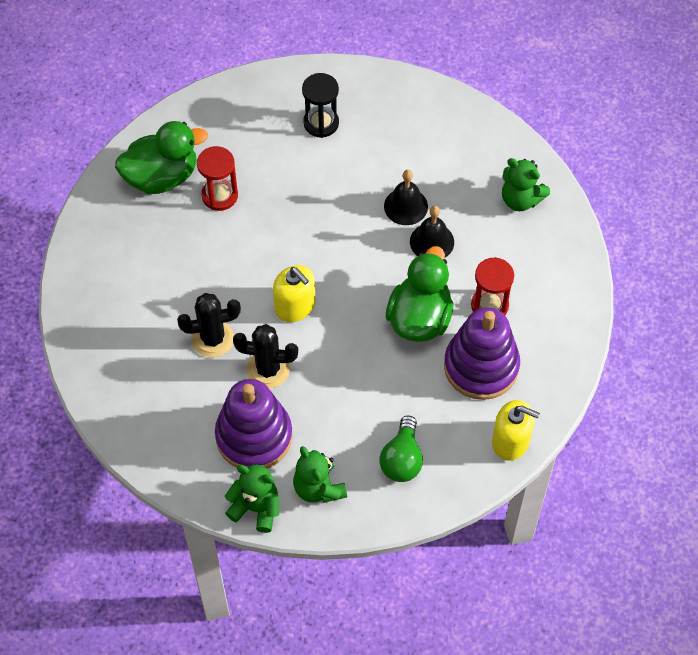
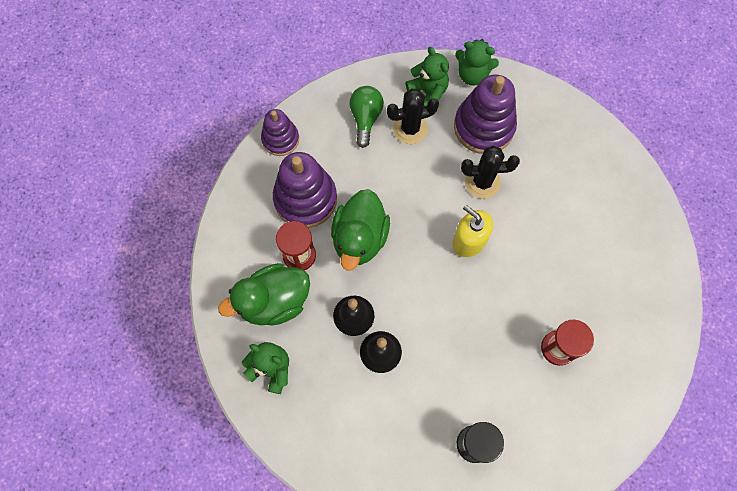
camera: 175 degrees right, 10 degrees up
green duck [115,121,208,194] -> green duck moved to [218,263,310,326]
black cactus [177,293,241,358] -> black cactus moved to [387,89,439,144]
yellow soap dispenser [492,400,540,461] -> purple stacking toy [261,109,299,156]

